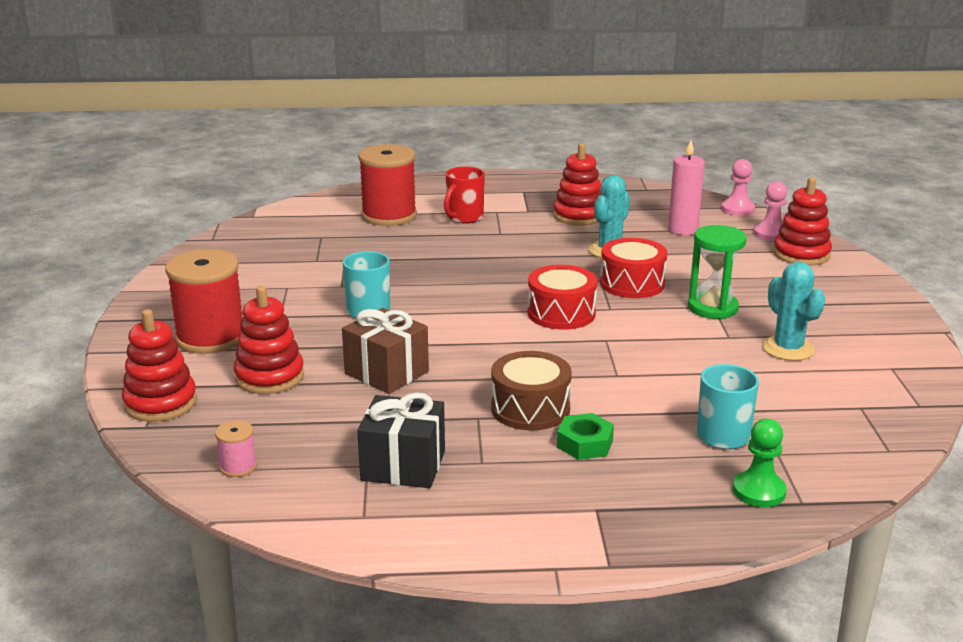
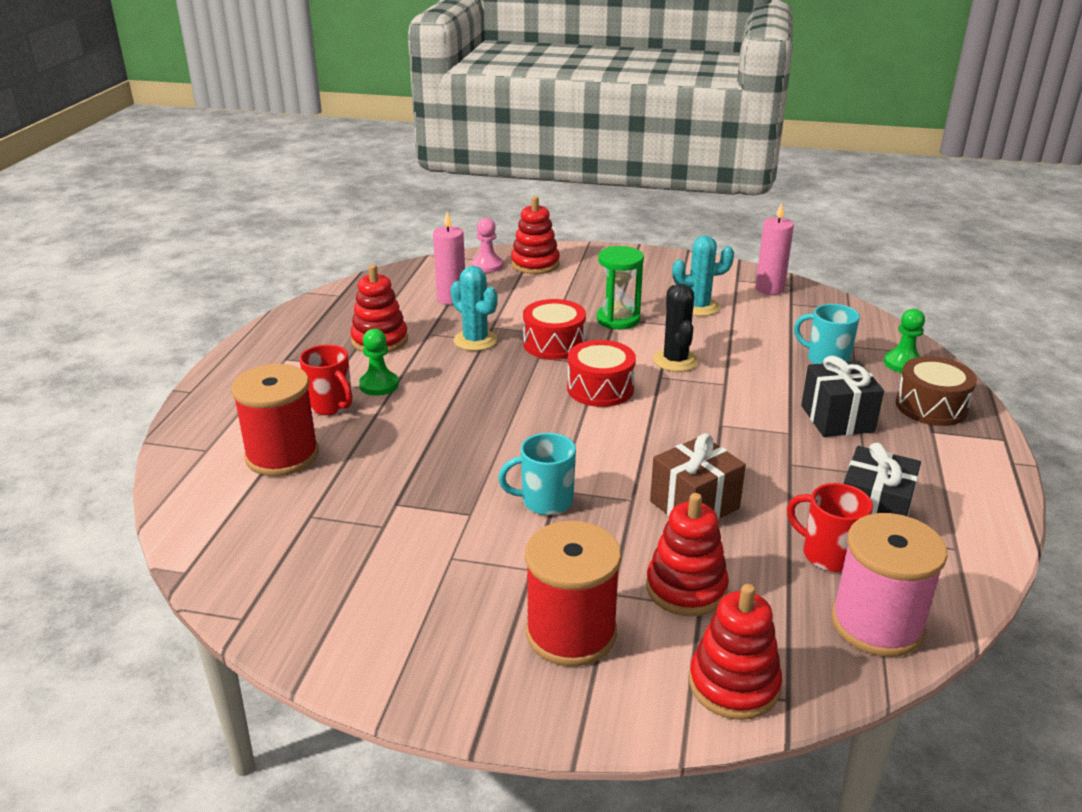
camera: 75 degrees left, 5 degrees up
pink spool [215,420,257,477] -> pink spool [831,513,947,657], size x2.28
brown drum [491,351,572,430] -> brown drum moved to [896,356,977,426]
green nut [557,413,614,460] -> black gift [801,356,884,437]
pink pawn [721,159,755,216] -> none
none -> green pawn [359,329,399,396]
none -> black cactus [653,284,699,372]
none -> pink candle [755,202,794,295]
none -> red mug [787,483,873,572]

